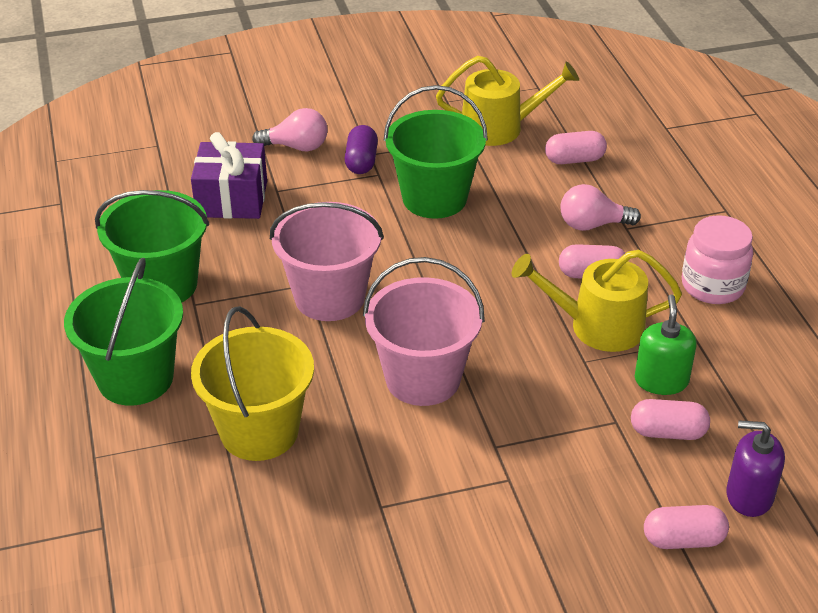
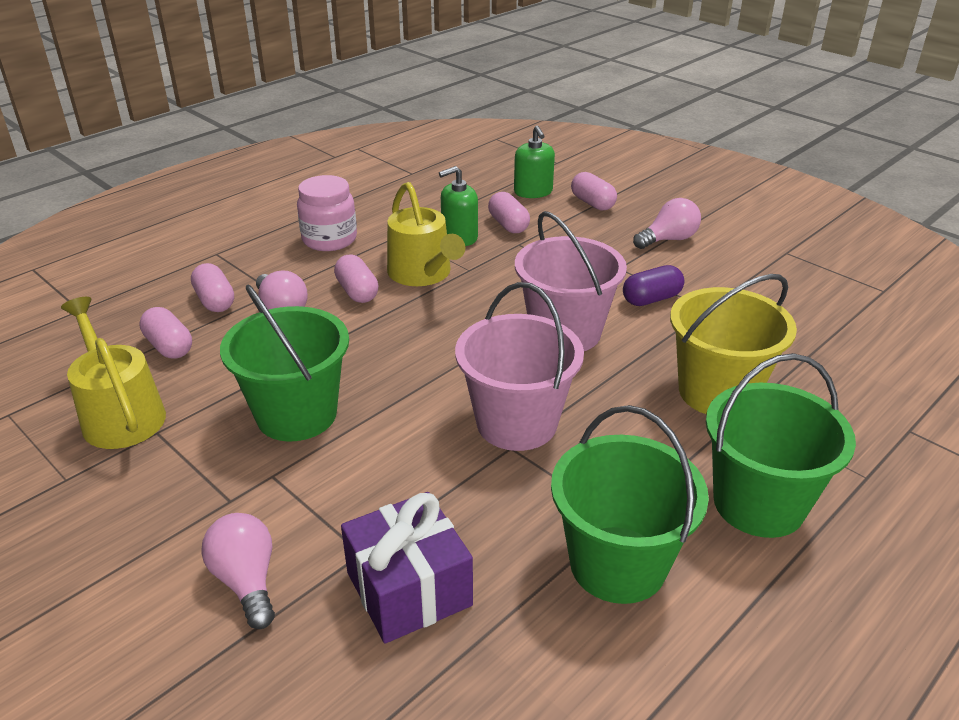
camera: 120 degrees left, 5 degrees down
purple capsule [344,125,378,174] -> purple capsule moved to [623,265,684,306]
purple soap dispenser [726,420,785,517] -> green soap dispenser [514,126,555,198]
none -> pink capsule [191,263,234,312]
none -> pink light bulb [633,198,701,249]

